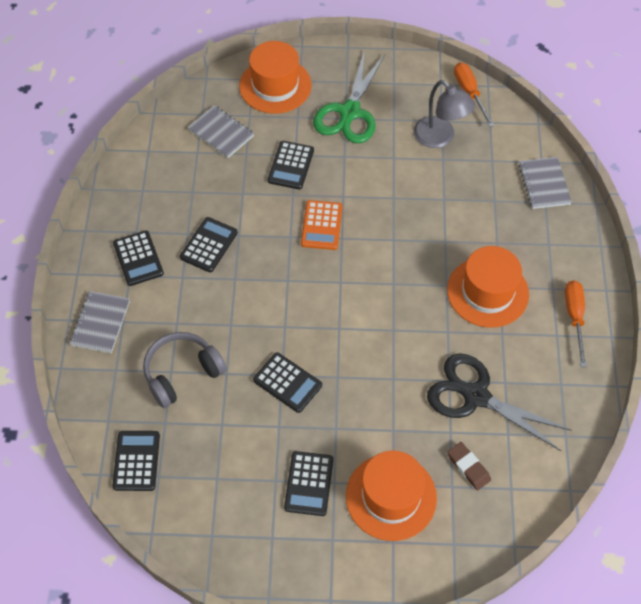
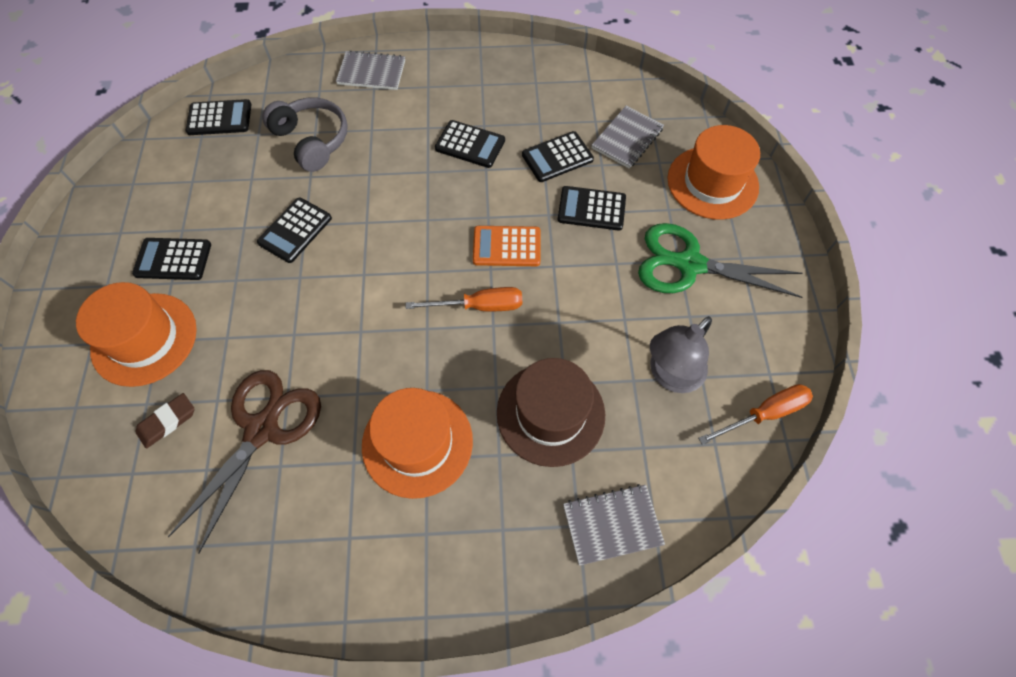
camera: 85 degrees right, 5 degrees up
black calculator [113,231,164,286] -> black calculator moved to [522,131,594,182]
black scissors [427,353,572,451] -> brown scissors [168,370,321,554]
orange screwdriver [565,280,587,367] -> orange screwdriver moved to [406,287,522,311]
none -> brown hat [497,358,605,467]

